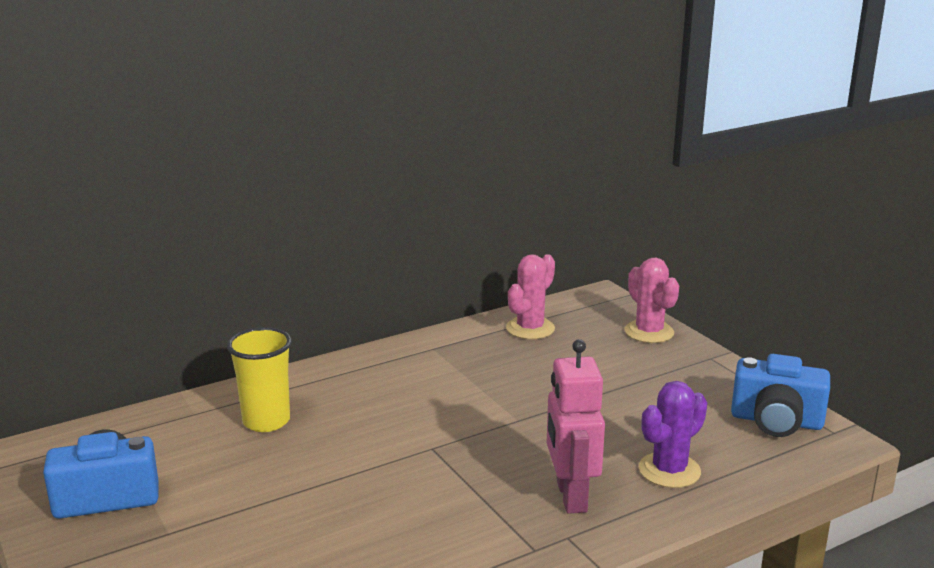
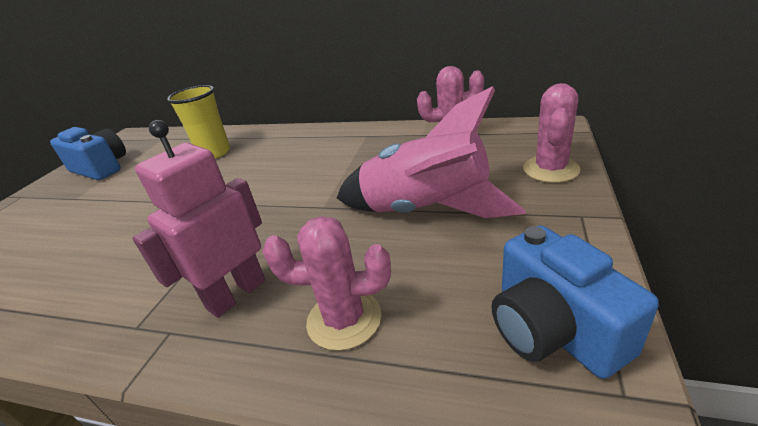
camera: 50 degrees right, 10 degrees up
purple cactus [639,381,707,488] -> pink cactus [263,216,391,351]
none -> pink rocket [337,86,526,218]

